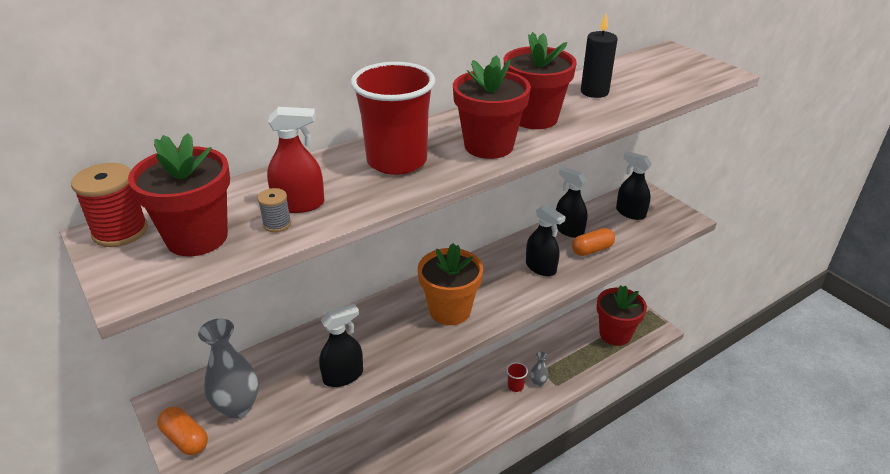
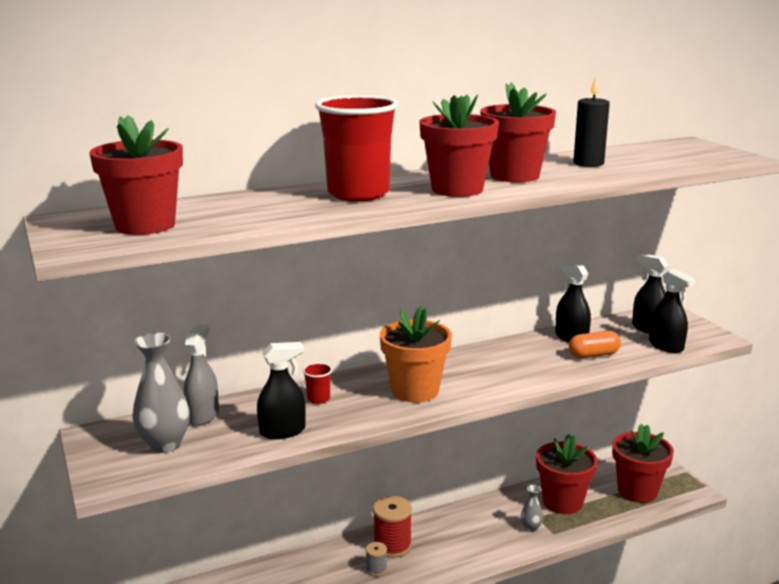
camera: 10 degrees right, 15 degrees down
red spool [71,163,148,247] -> red spool moved to [373,496,412,558]
orange capsule [157,407,208,455] -> none
grey spool [257,188,291,232] -> grey spool moved to [366,542,387,576]
red spray bottle [267,107,325,213] -> none
red cup [506,362,528,392] -> red cup moved to [303,363,333,404]
black spray bottle [526,204,566,276] -> black spray bottle moved to [649,269,696,353]
none -> grey spray bottle [184,324,219,426]
none -> red flower pot [536,434,597,514]

